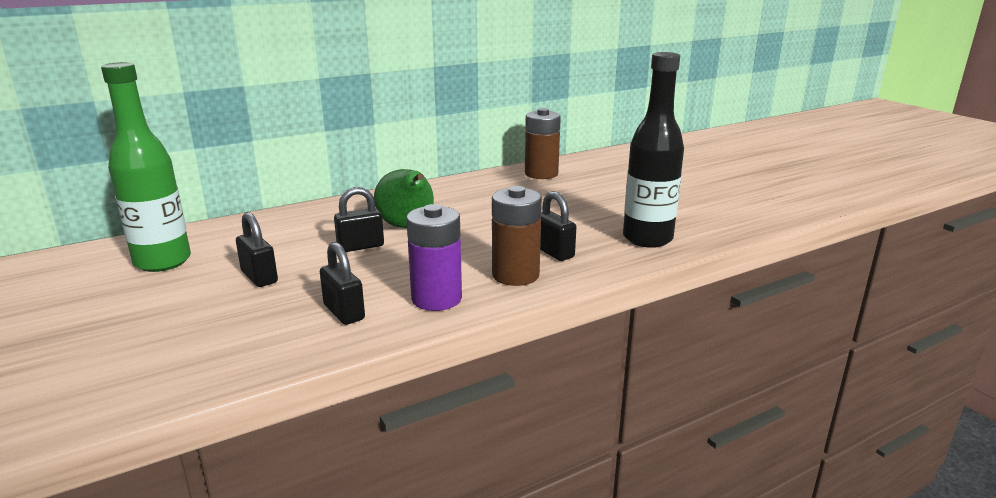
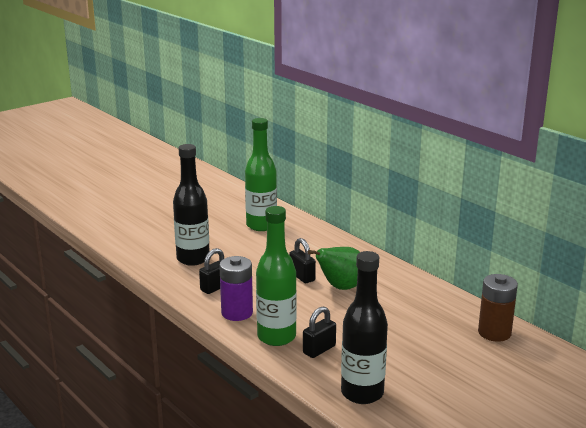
camera: 80 degrees right, 0 degrees up
black padlock [236,212,278,287] -> none
brown battery [492,186,542,286] -> green bottle [256,206,297,346]
none -> black bottle [173,144,209,266]

